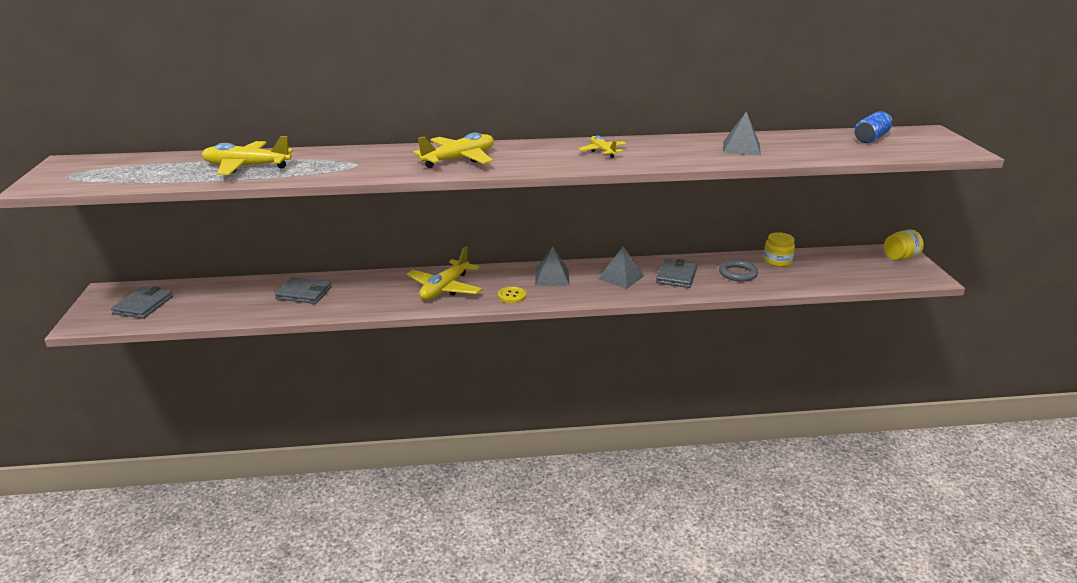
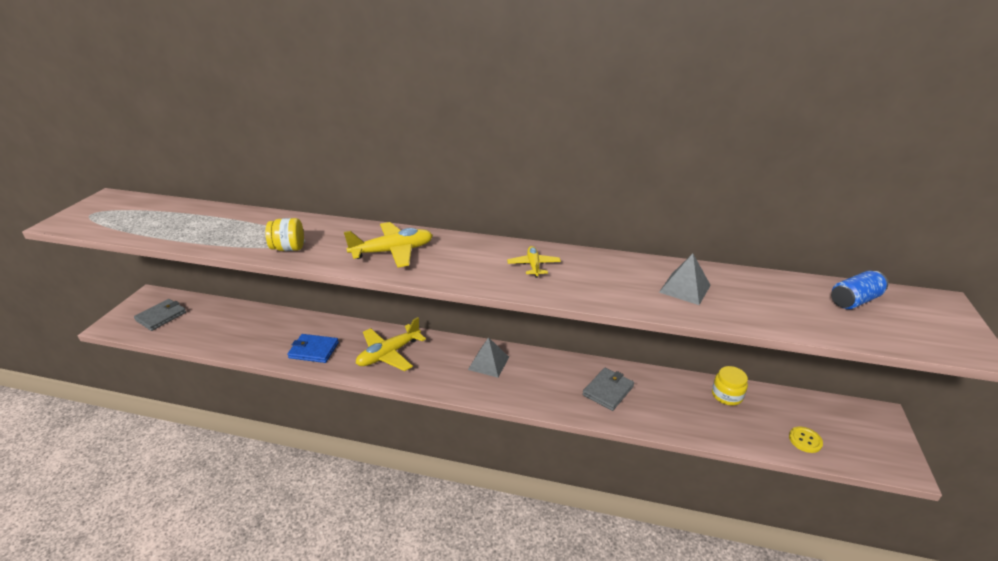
camera: 20 degrees right, 5 degrees up
yellow plane [202,136,293,175] -> none
grey wallet [275,277,332,304] -> none
yellow button [498,286,526,303] -> yellow button moved to [789,427,823,453]
grey pyramid [598,246,644,289] -> none
grey ring [719,260,758,282] -> none
yellow jar [884,229,924,260] -> yellow jar moved to [265,218,304,251]
none -> blue wallet [287,334,339,363]

